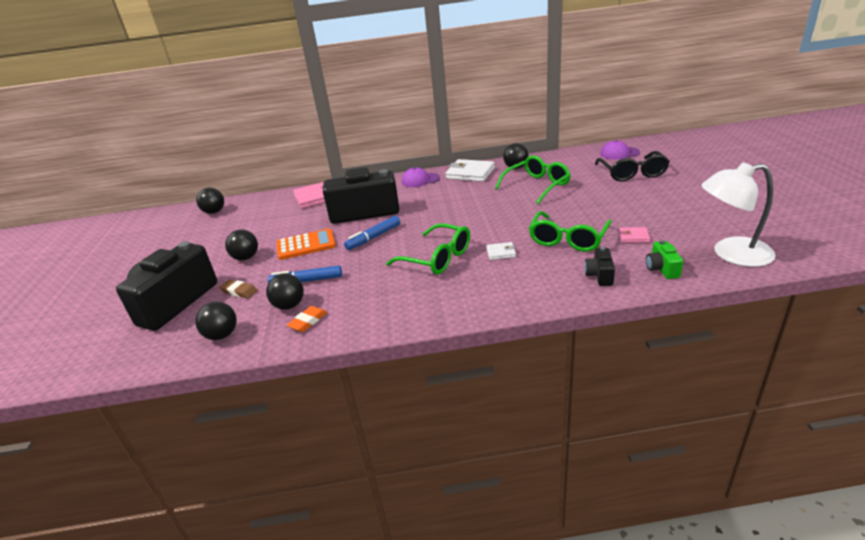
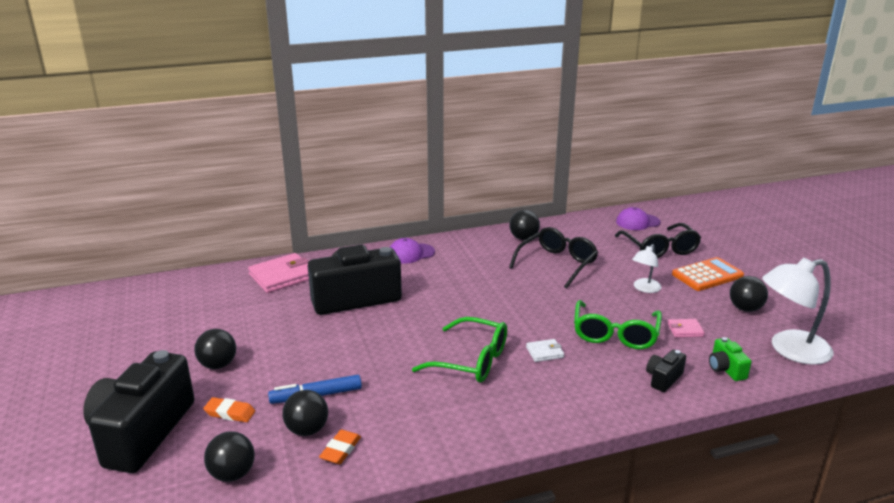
camera: 15 degrees left, 5 degrees down
black ball [196,188,224,214] -> black ball moved to [730,276,768,312]
brown eraser [219,280,258,299] -> orange eraser [203,397,255,422]
orange calculator [277,228,336,260] -> orange calculator moved to [672,257,744,291]
blue marker [344,216,400,250] -> none
white wallet [445,159,495,182] -> none
green glasses [495,155,571,204] -> black glasses [509,227,598,289]
black camera [584,247,615,286] -> black camera turned 45 degrees clockwise [646,350,686,392]
none -> white lamp [632,244,661,293]

